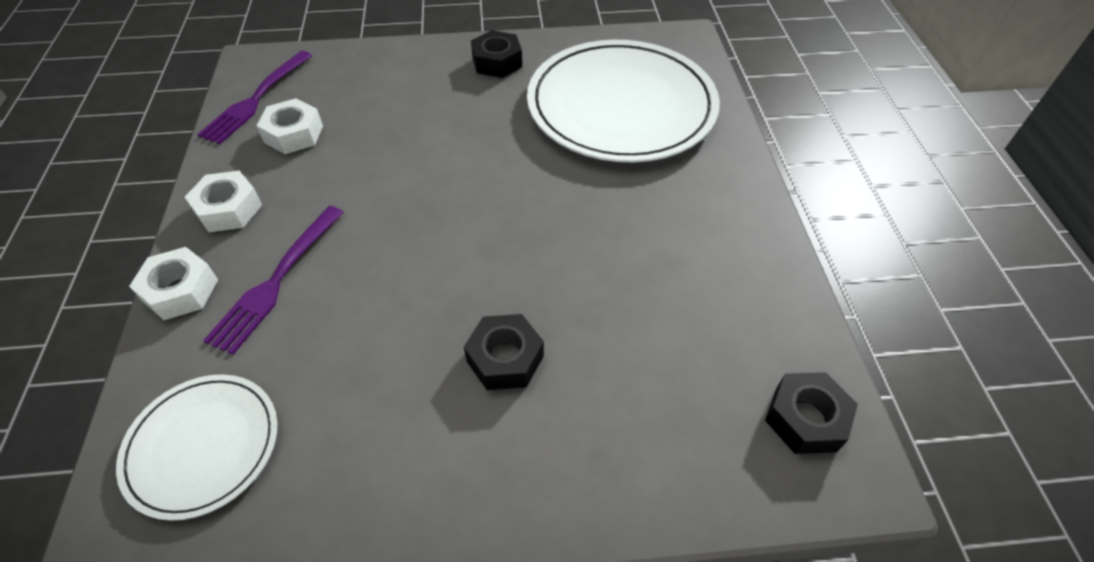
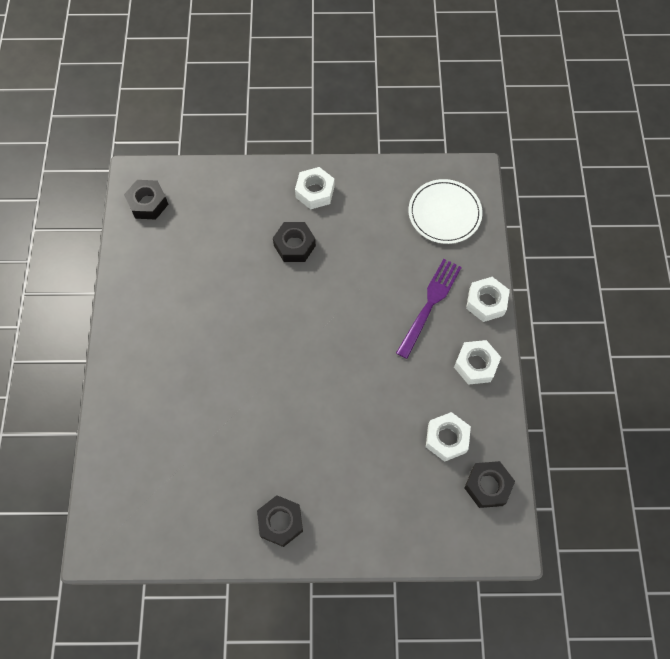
camera: 175 degrees left, 15 degrees up
purple fork [197,51,313,144] -> black nut [465,461,515,508]
white plate [527,40,720,162] -> none
none -> white nut [295,167,334,209]

